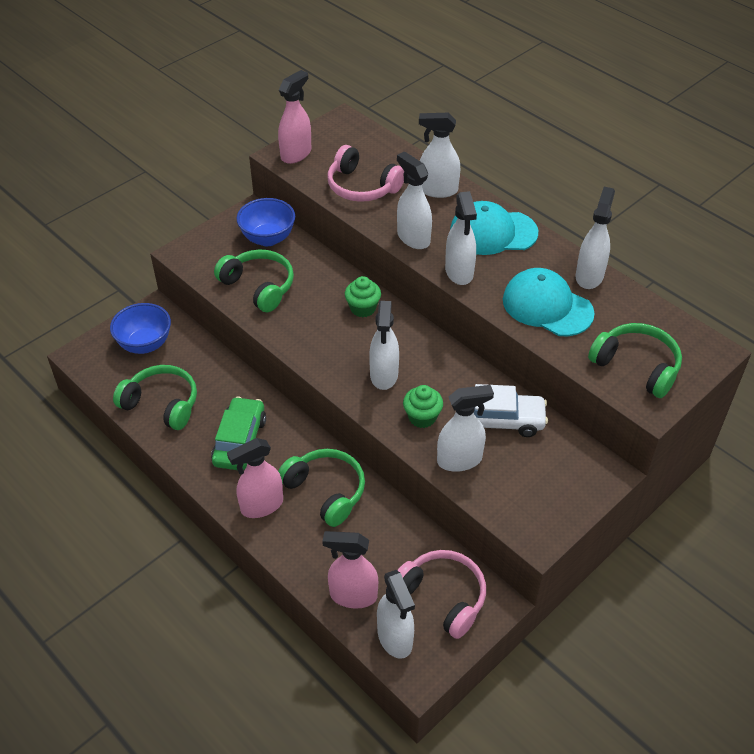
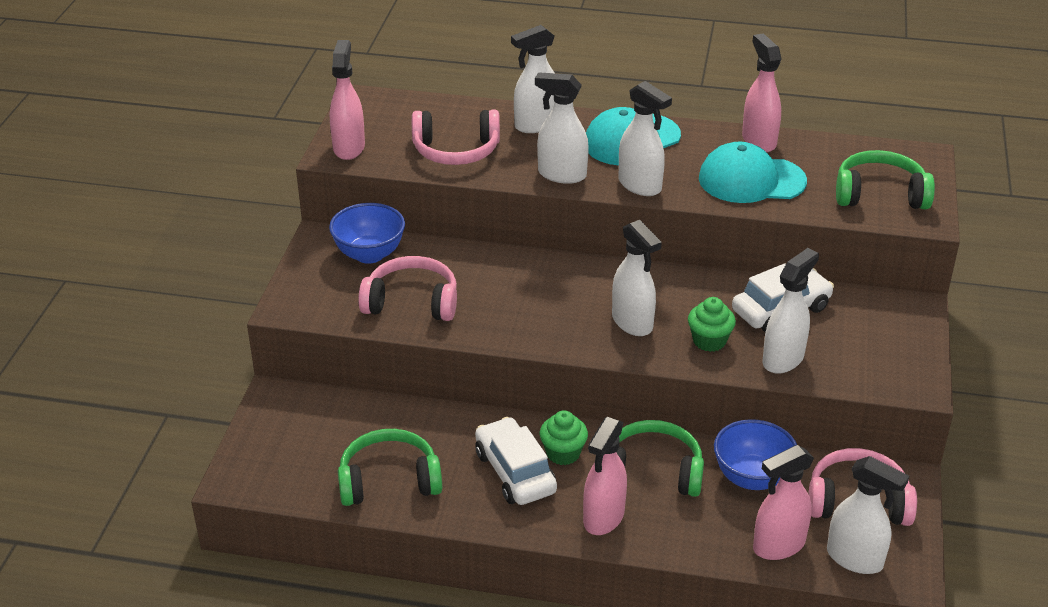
camera: 35 degrees left, 10 degrees down
blue bowl [110,303,171,354] -> blue bowl moved to [714,419,797,490]
green car [211,396,266,470] -> white car [475,417,557,505]
green headphones [214,249,294,312] -> pink headphones [358,256,457,321]
green cupcake [345,276,381,317] -> green cupcake moved to [540,410,588,465]
white spray bottle [576,187,615,289] -> pink spray bottle [742,33,782,152]

